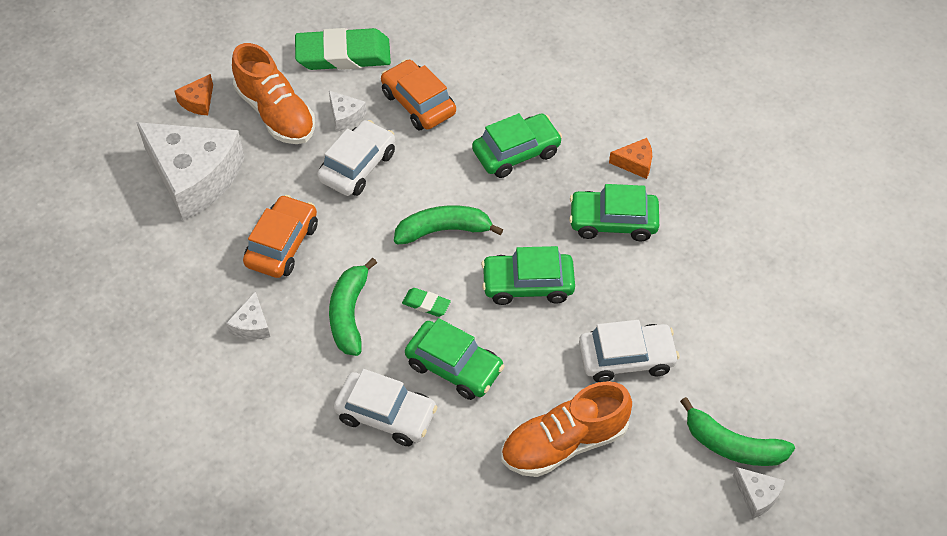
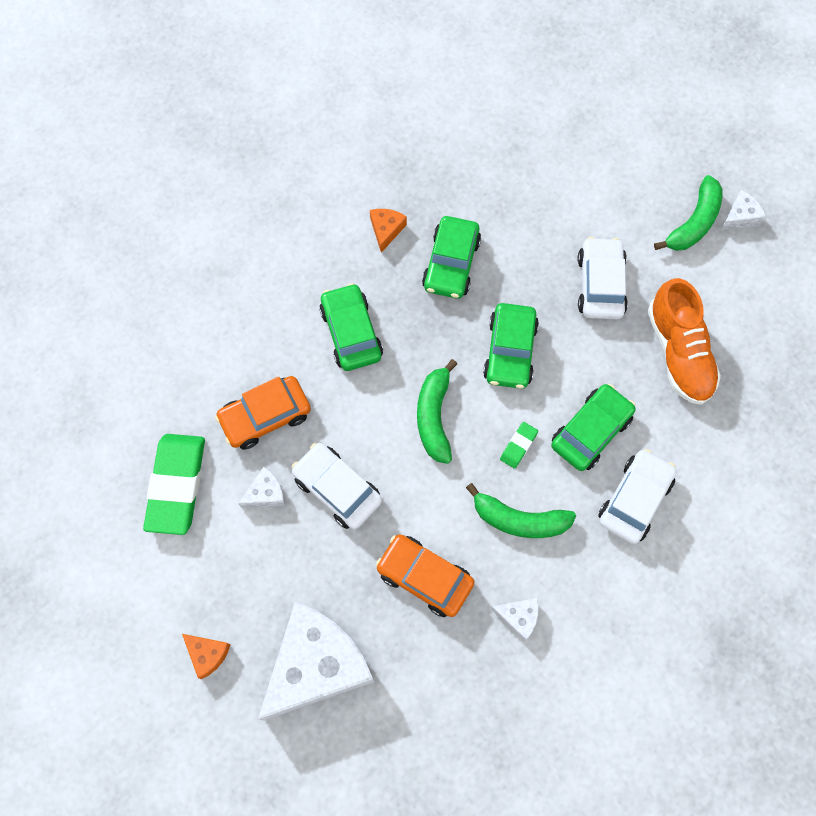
camera: 80 degrees left, 15 degrees up
orange shoe [232,43,315,144] -> none

